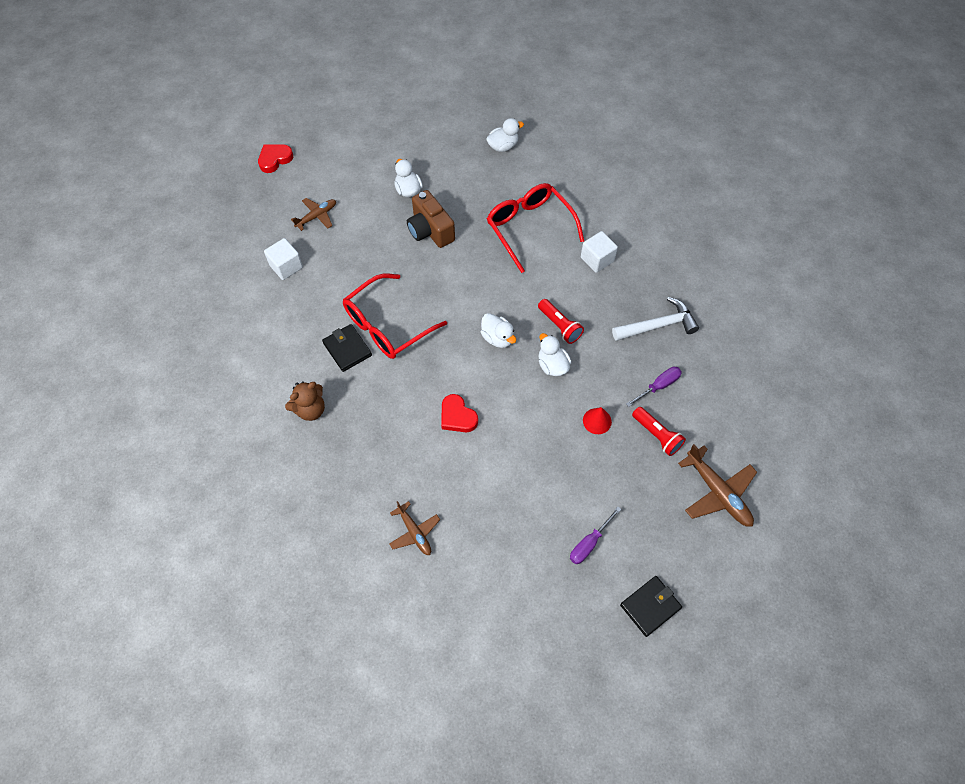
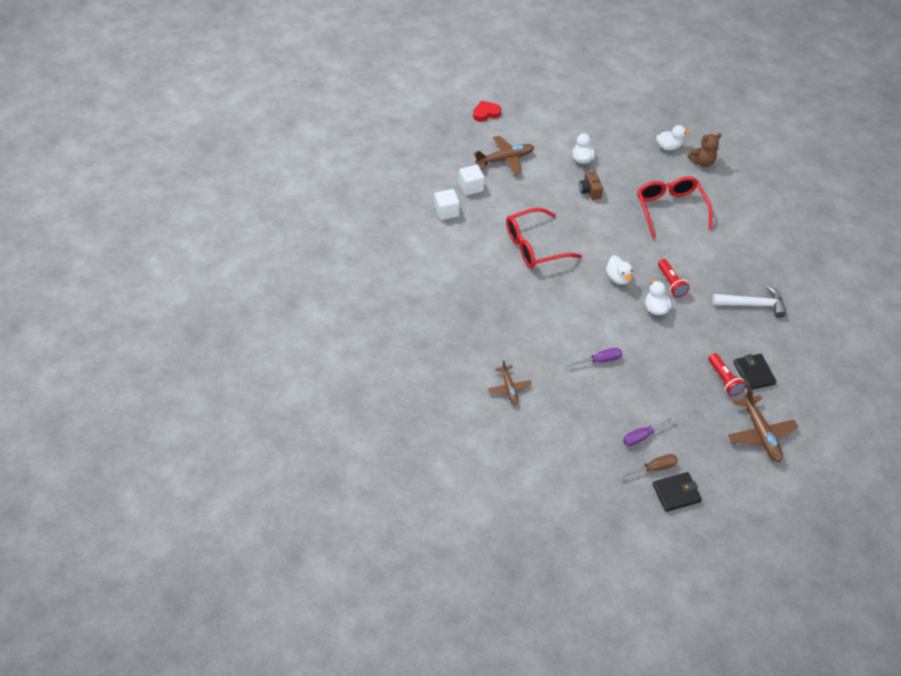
camera: 20 degrees right, 10 degrees down
brown teddy bear [285,382,325,421] -> brown teddy bear moved to [687,133,722,167]
brown plane [291,198,336,231] -> brown plane [474,136,534,175], size x1.58
black wallet [322,324,372,372] -> black wallet moved to [733,354,777,390]
brown camera [407,190,455,248] -> brown camera [579,170,603,200], size x0.65
red heart [441,394,478,432] -> none
white cube [581,231,618,273] -> white cube moved to [434,189,459,220]
red cone [583,407,612,434] -> none
purple screwdriver [626,367,682,407] -> purple screwdriver moved to [567,348,622,366]
none -> brown screwdriver [619,454,678,478]

